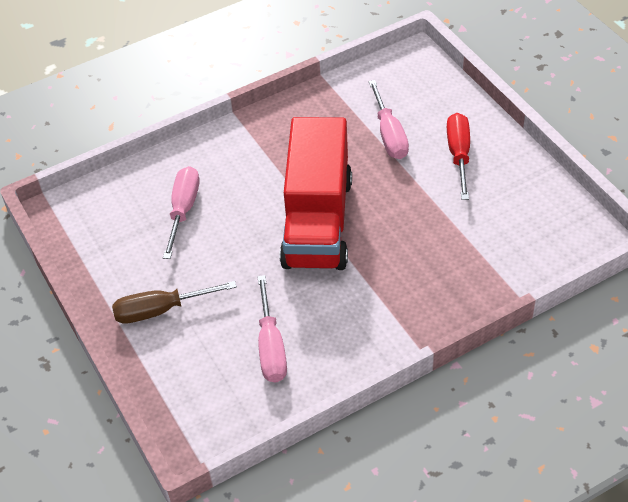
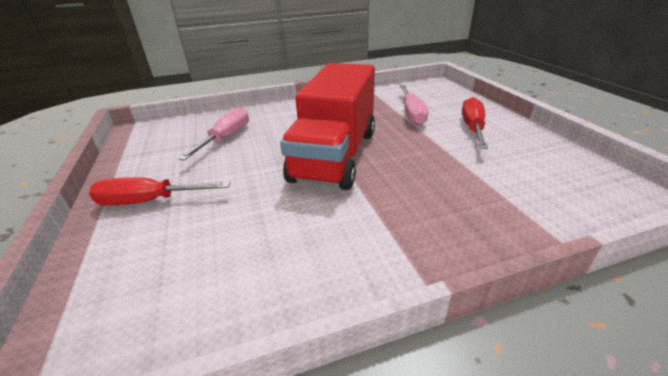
camera: 10 degrees right, 15 degrees down
brown screwdriver [112,281,237,324] -> red screwdriver [89,177,230,205]
pink screwdriver [257,275,287,383] -> none

